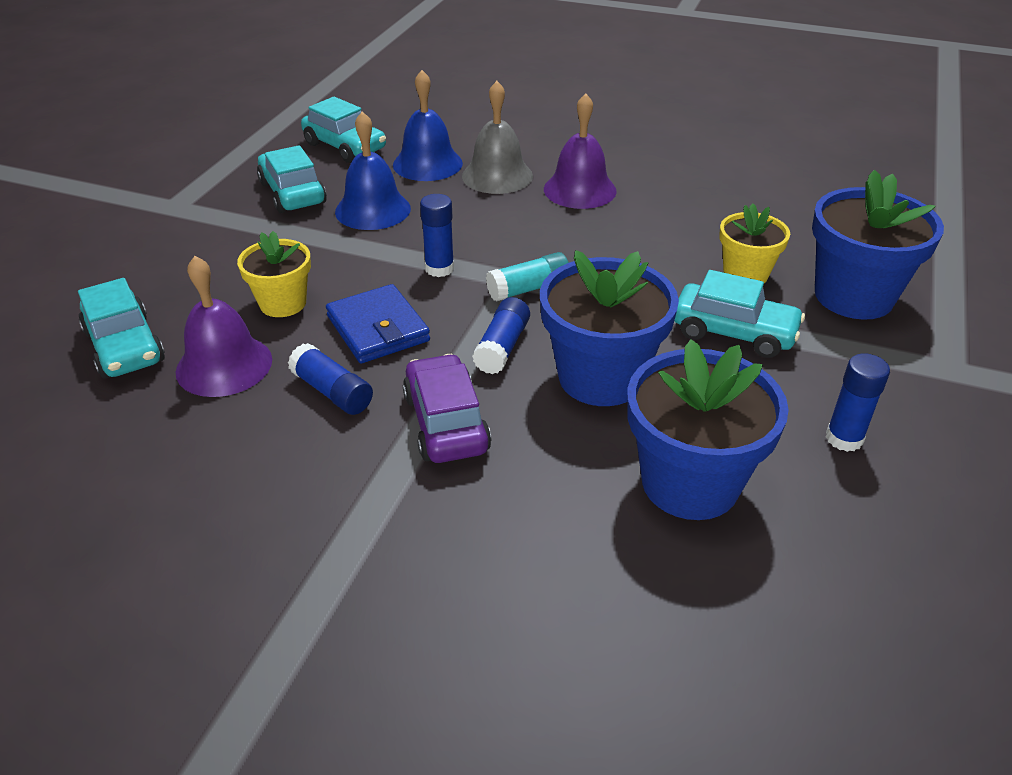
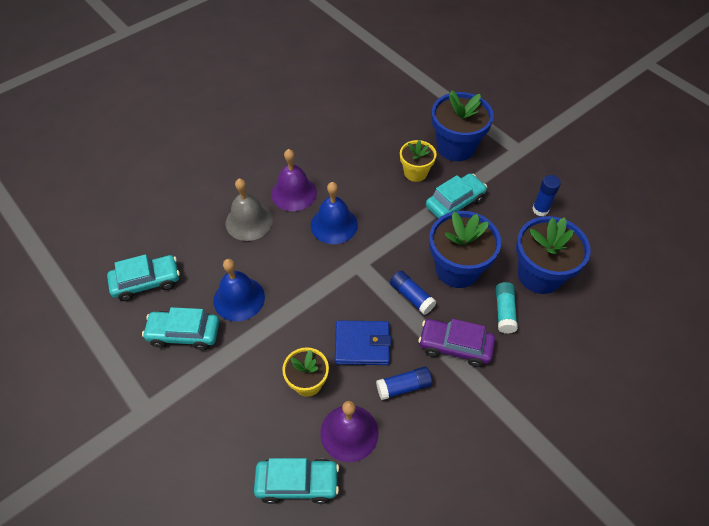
camera: 60 degrees left, 15 degrees up
blue bell [393,70,463,181] -> blue bell moved to [311,182,358,244]
blue glue stick [420,194,454,277] -> none
turquoise glue stick [486,252,569,302] -> turquoise glue stick moved to [496,282,518,334]

